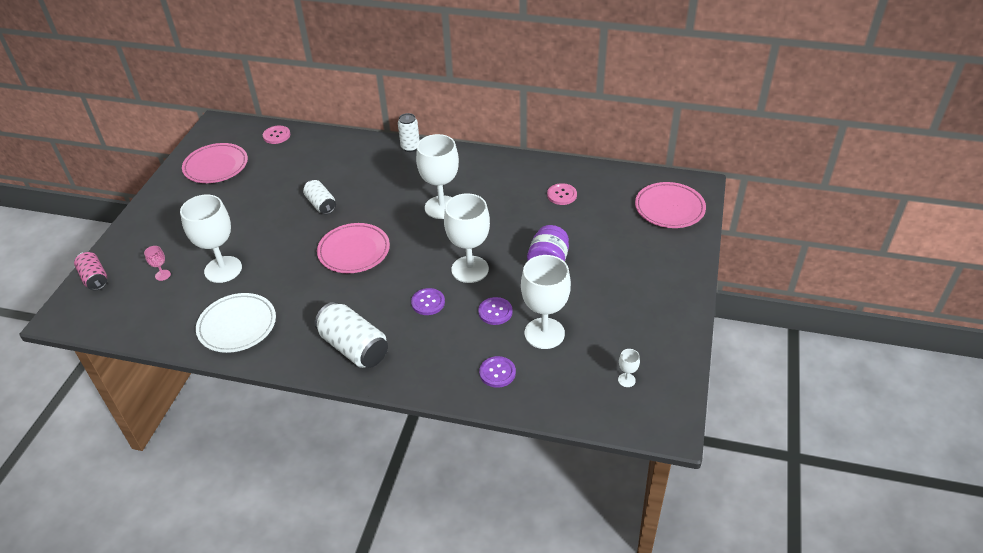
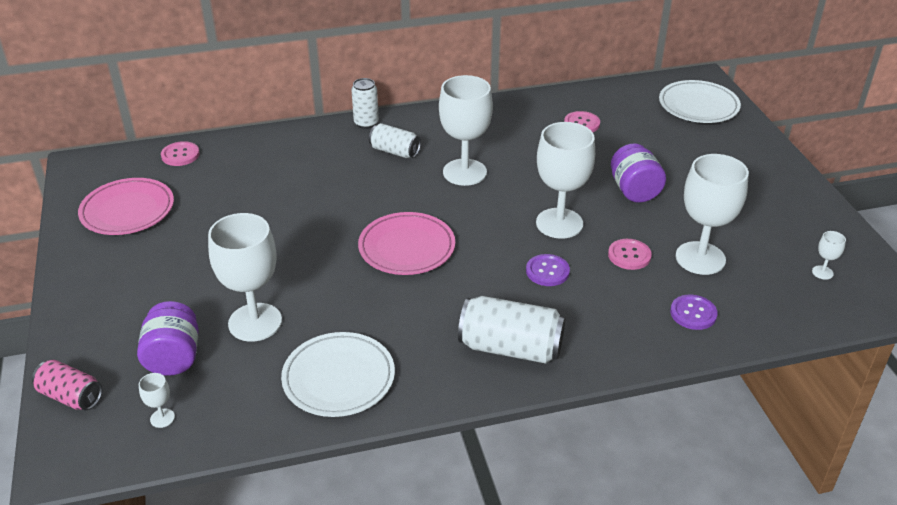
camera: 30 degrees left, 5 degrees down
pink goblet [144,246,171,281] -> purple jar [137,301,199,376]
white can [303,180,336,214] -> white can moved to [369,123,421,158]
purple button [478,297,513,325] -> pink button [608,239,652,270]
pink plate [635,182,706,228] -> white plate [659,80,741,123]
none -> white goblet [139,373,175,428]

